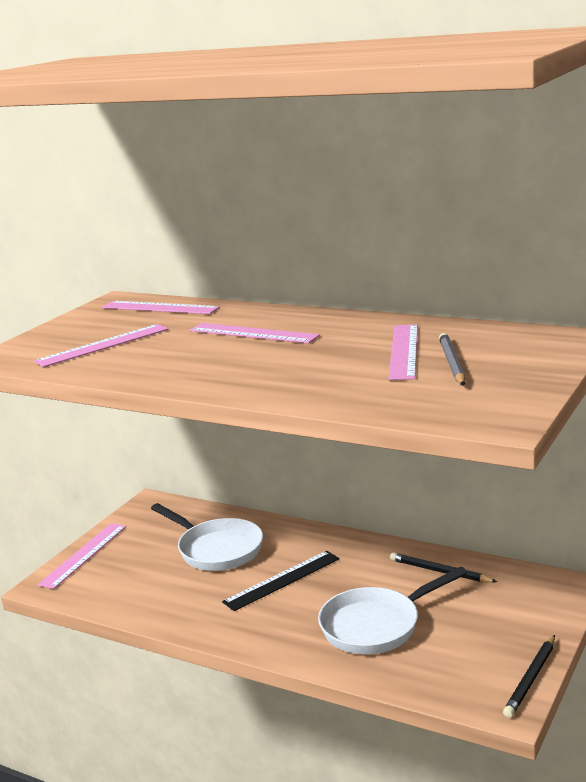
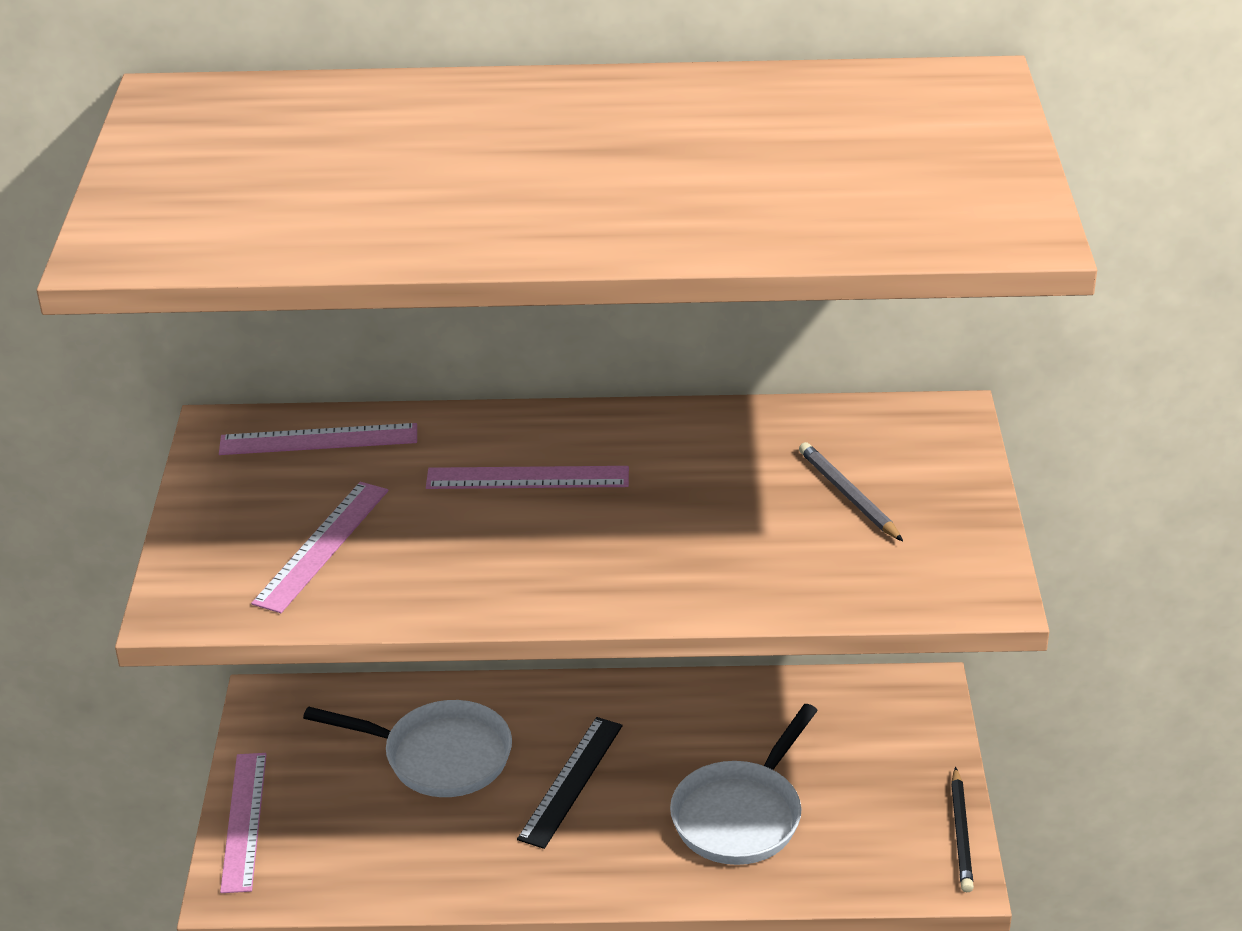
camera: 30 degrees left, 15 degrees up
pink ruler [388,324,418,380] -> none
black pencil [390,552,497,583] -> none

